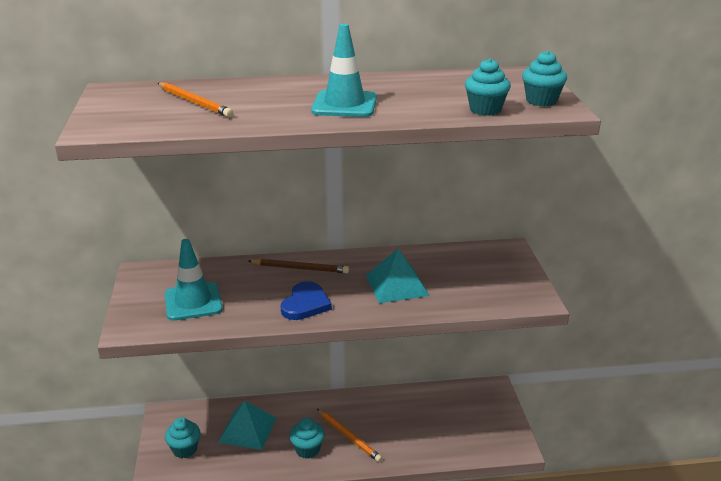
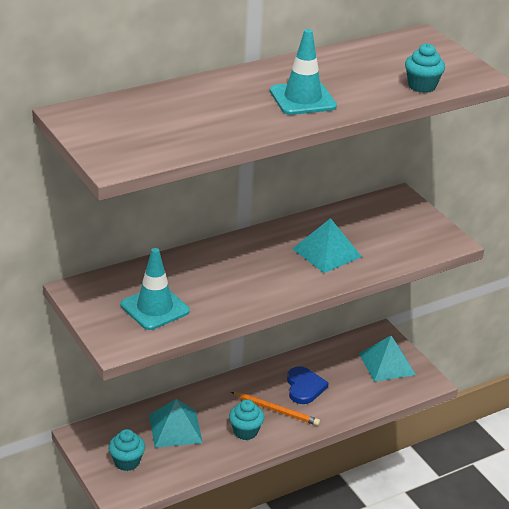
camera: 25 degrees left, 5 degrees up
orange pencil [158,82,233,117] -> none
brown pencil [248,259,349,273] -> none
blue heart [280,281,332,320] -> blue heart moved to [287,366,329,404]
turquoise cupcake [522,51,567,107] -> none
none -> turquoise pyramid [359,336,416,382]

